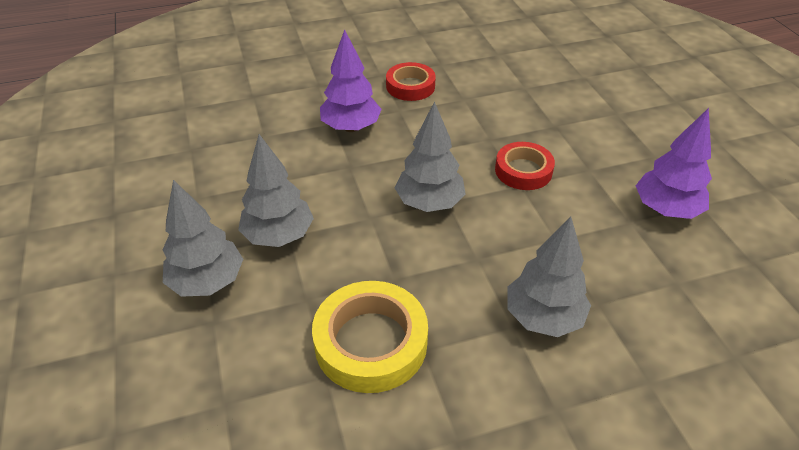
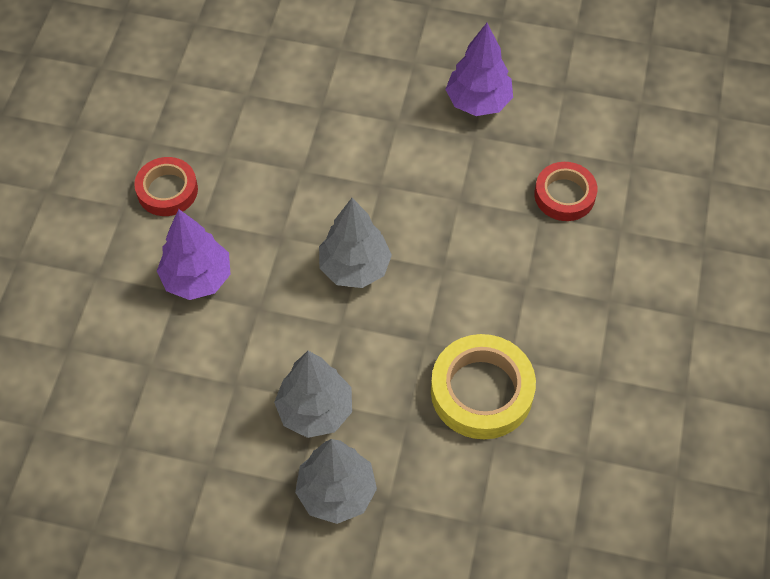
camera: 60 degrees left, 15 degrees up
red tape [495,142,555,190] -> red tape moved to [534,162,597,221]
grey tree [507,216,591,337] -> none

